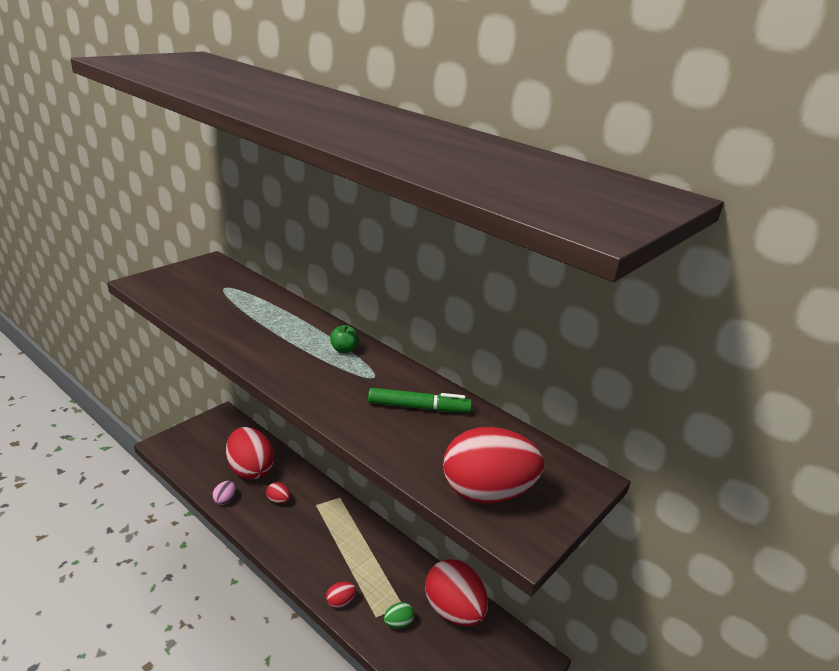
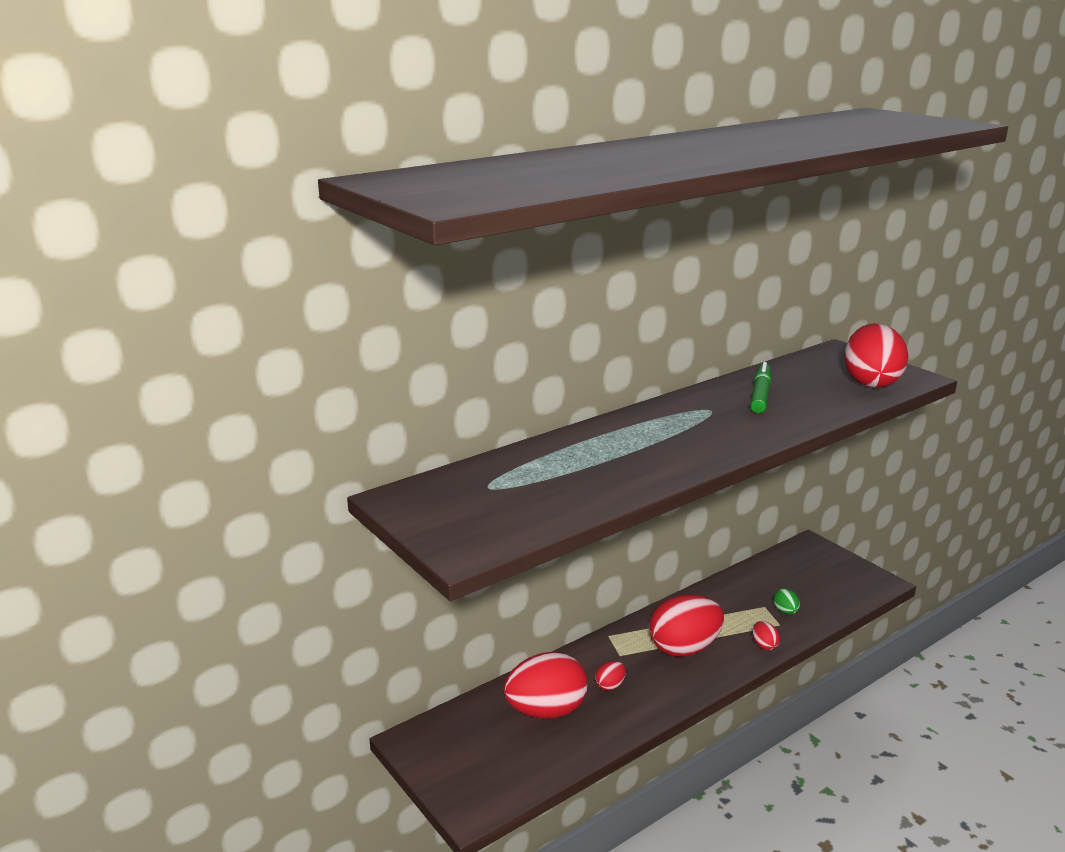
camera: 75 degrees left, 5 degrees down
pink egg [212,481,235,505] -> none
green apple [330,325,359,353] -> none
red egg [425,559,488,626] -> red egg moved to [649,594,724,657]

